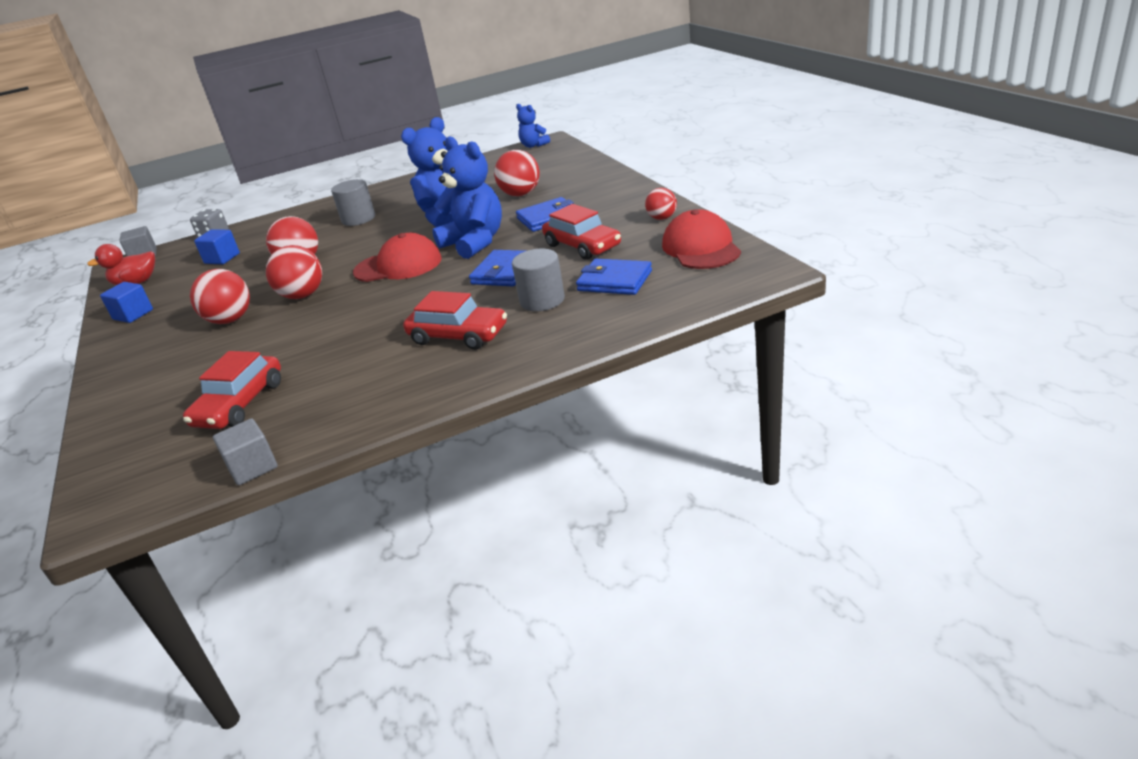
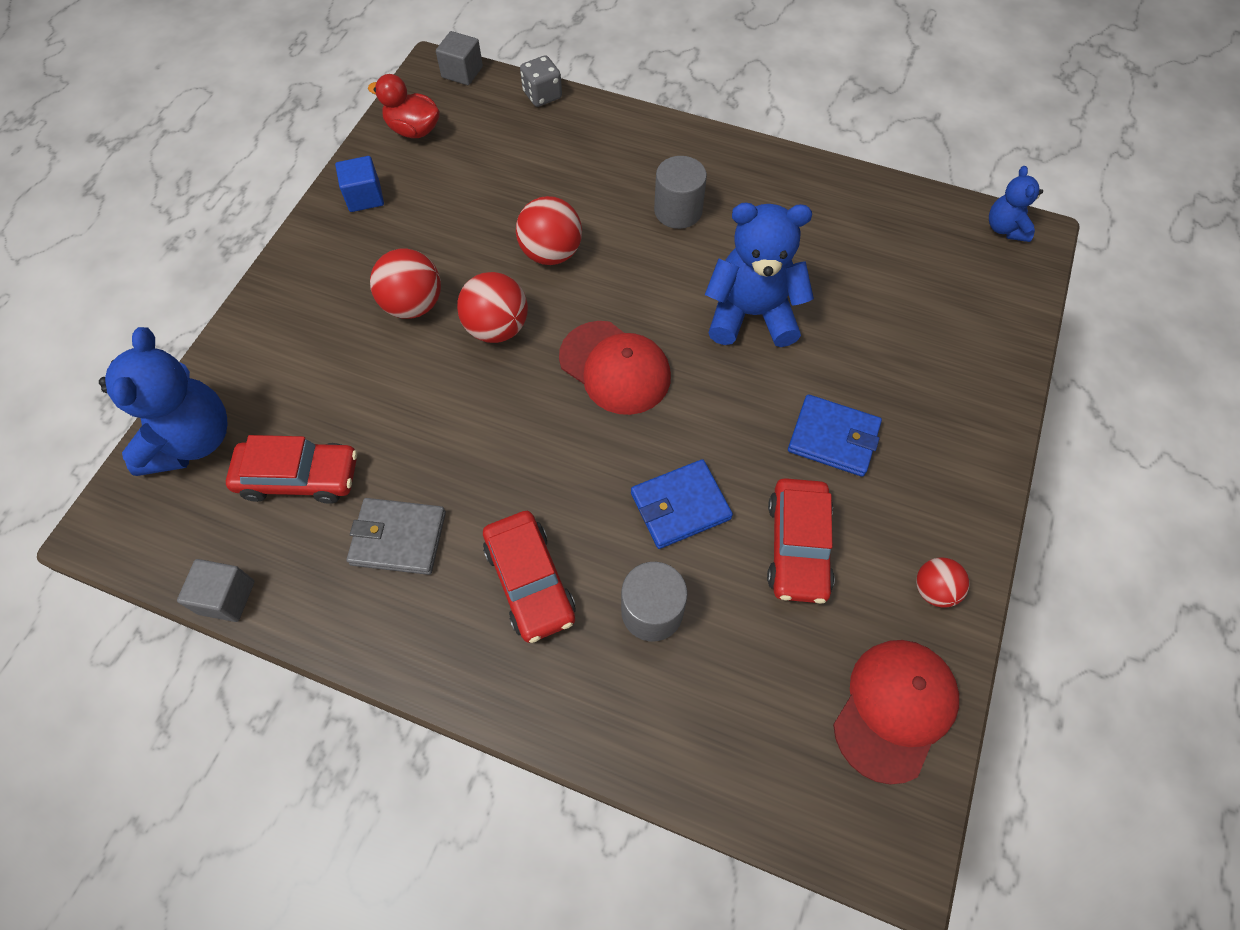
camera: 40 degrees right, 30 degrees up
red car [183,351,281,429] -> red car turned 150 degrees counterclockwise [226,435,357,504]
blue cube [194,229,240,264] -> none
blue teddy bear [432,136,502,259] -> blue teddy bear moved to [99,327,227,476]
red ball [494,150,540,196] -> none
blue wallet [576,259,652,295] -> none
none -> grey wallet [347,498,446,575]

